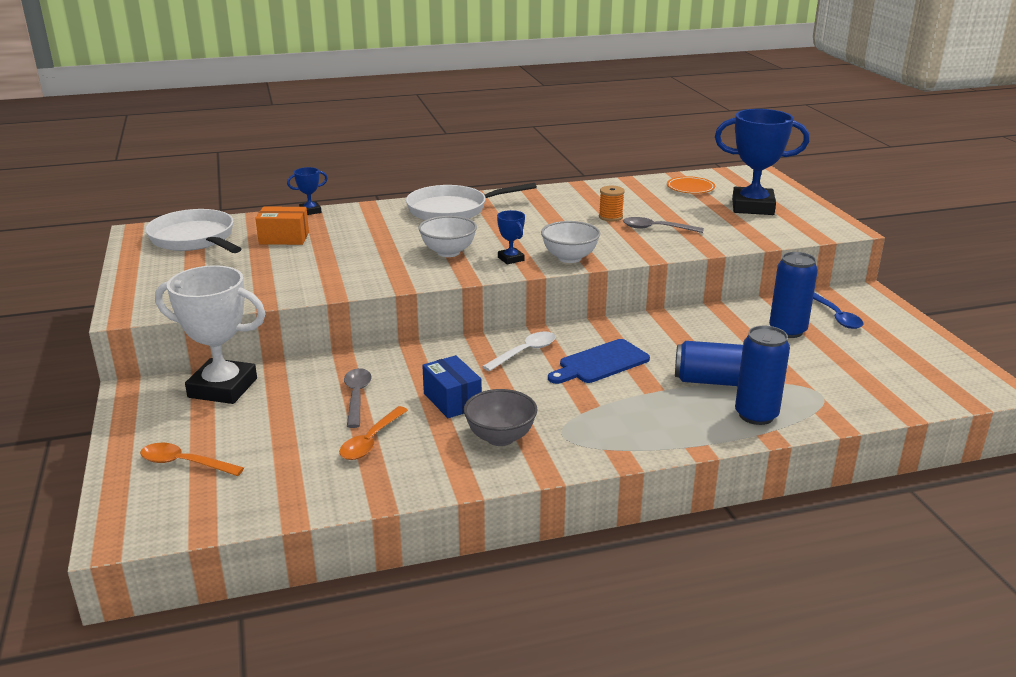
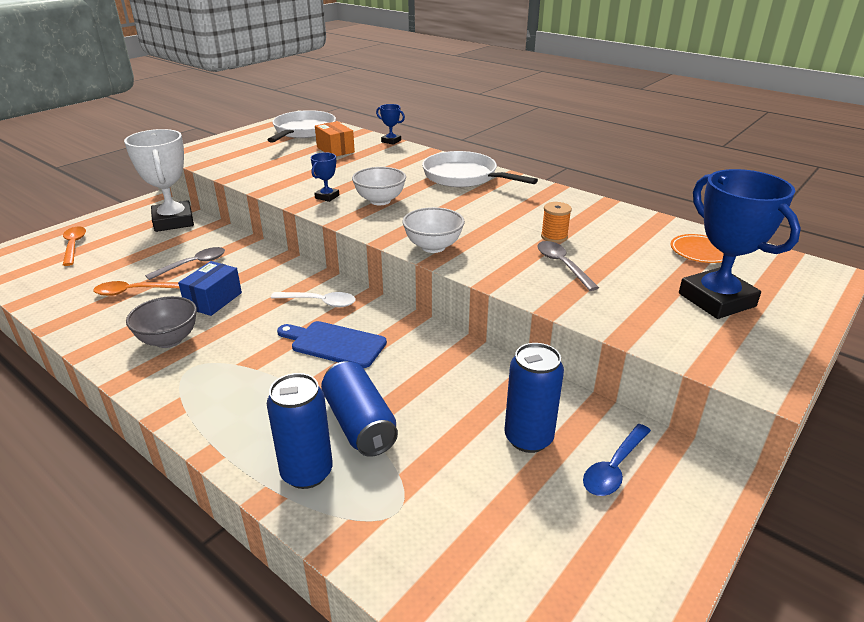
camera: 55 degrees right, 5 degrees up
blue trophy [497,210,525,265] -> blue trophy moved to [311,152,339,202]

